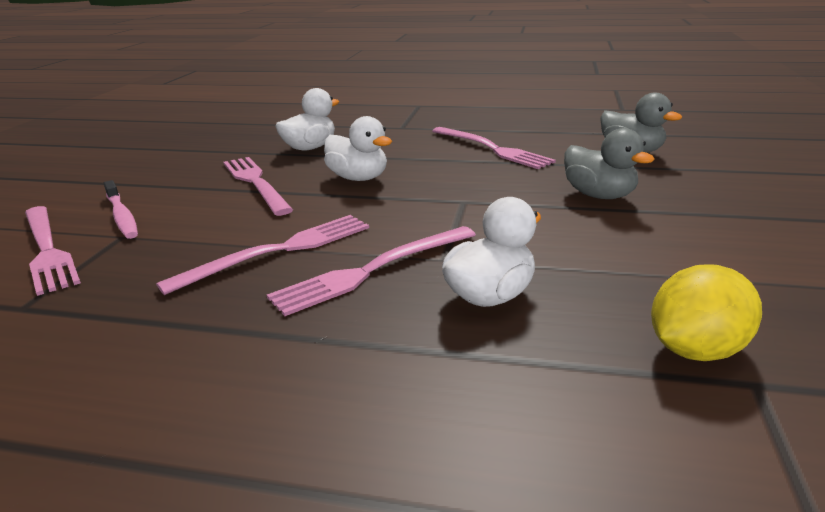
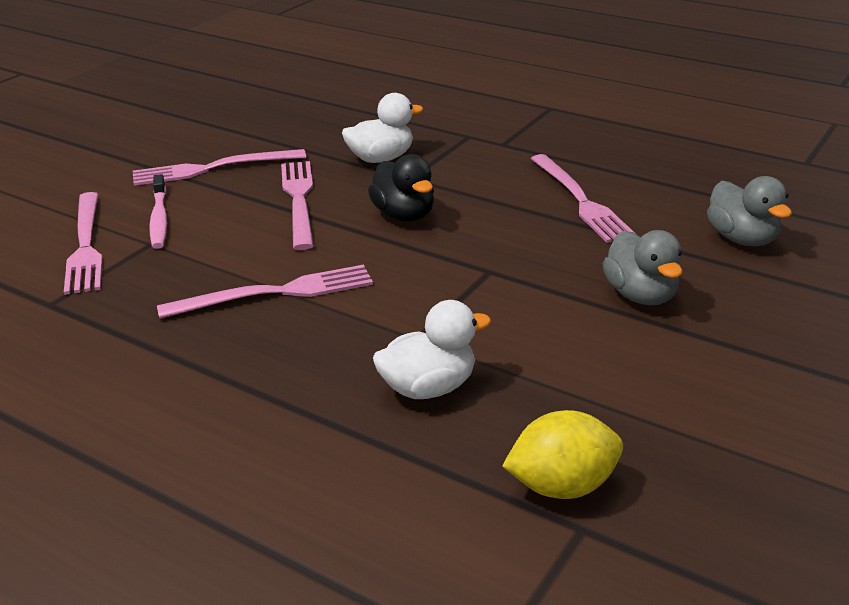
camera: 20 degrees right, 5 degrees up
pink fork [267,226,476,316] -> pink fork moved to [133,149,306,186]
white duck [324,116,392,181] -> black duck [368,154,434,222]

